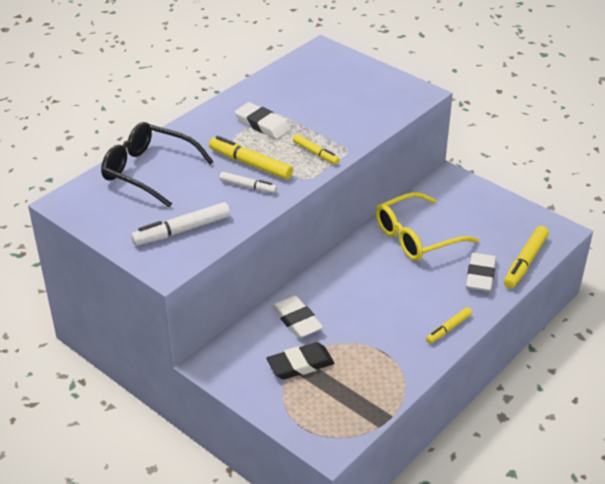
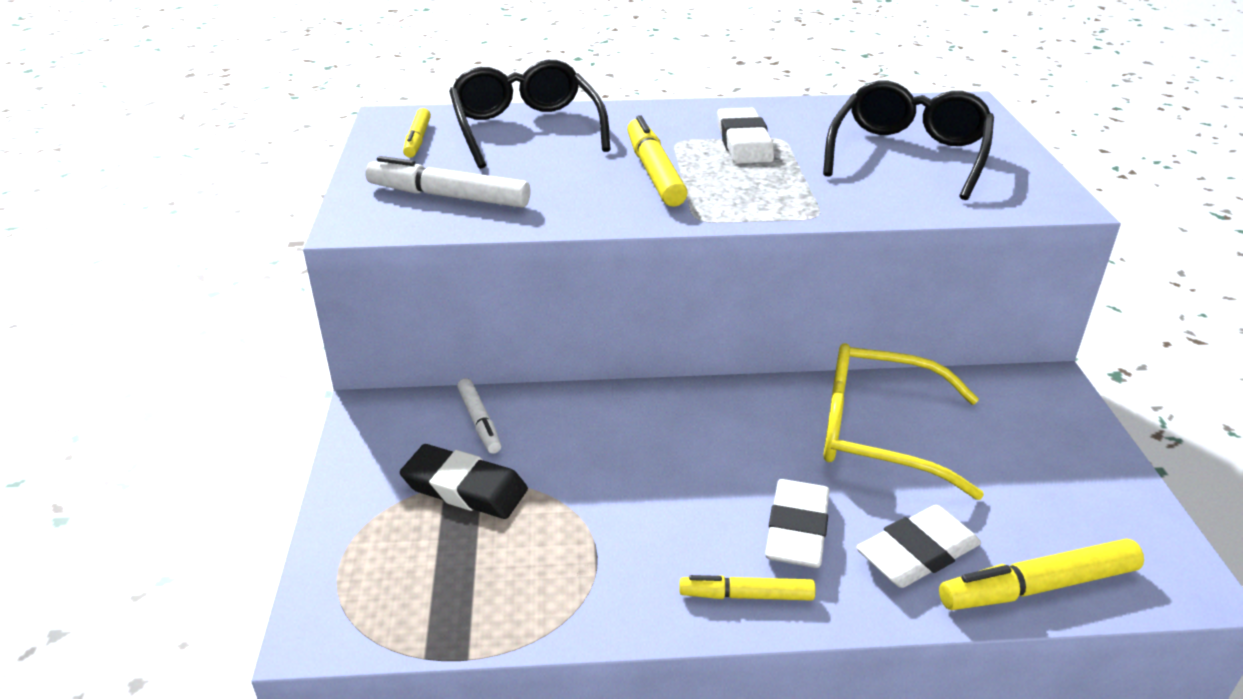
camera: 45 degrees right, 5 degrees down
white marker [219,172,277,193] -> white marker moved to [457,378,501,454]
white eraser [272,295,323,338] -> white eraser moved to [765,479,830,568]
yellow marker [293,134,340,164] -> yellow marker moved to [403,108,431,158]
none -> black glasses [823,81,994,200]

